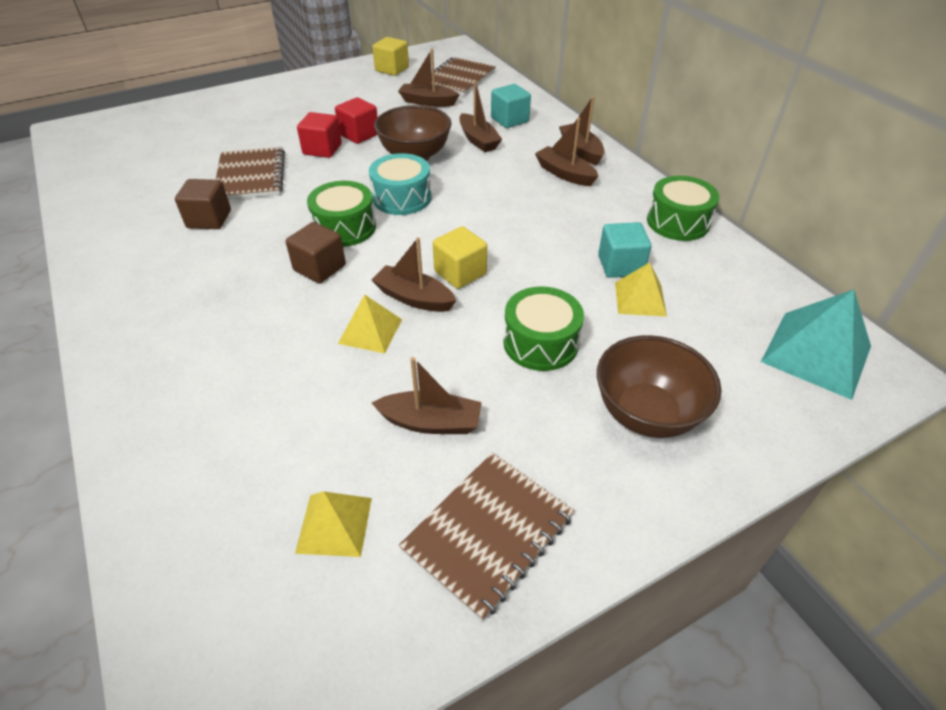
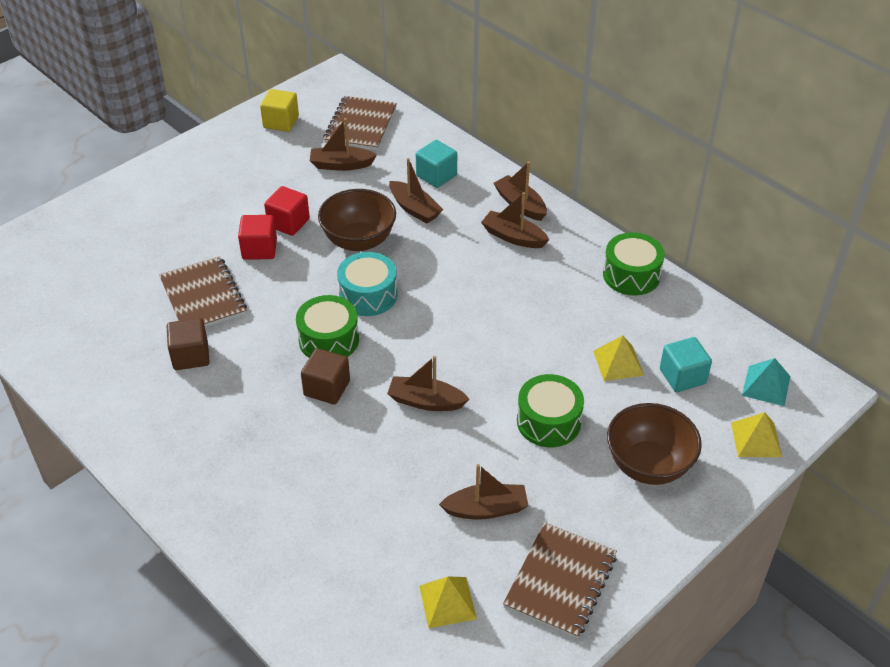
camera: 15 degrees left, 0 degrees up
yellow pyramid [338,294,402,353] -> yellow pyramid moved to [731,412,782,457]
yellow cube [433,226,487,289] -> none
turquoise cube [598,222,651,278] -> turquoise cube moved to [660,337,712,392]
turquoise pyramid [761,289,871,400] -> turquoise pyramid [742,358,791,406], size x0.60

